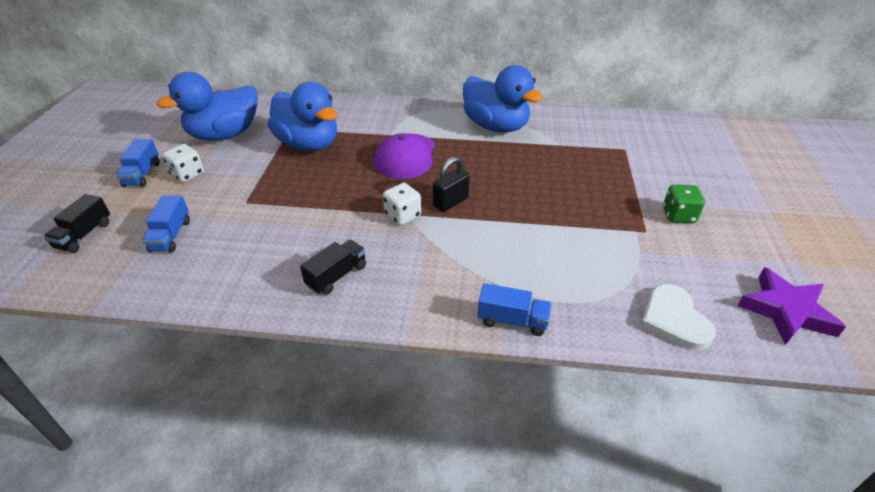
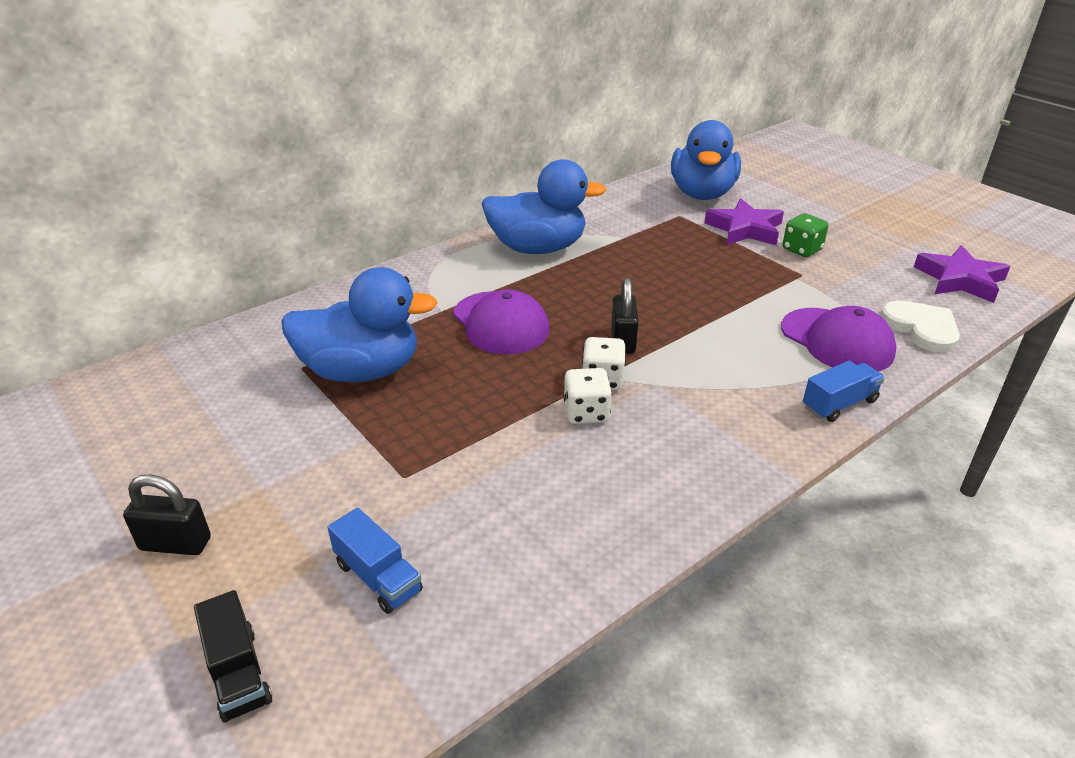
camera: 45 degrees left, 5 degrees down
blue truck [116,139,160,187] -> black padlock [123,474,211,555]
blue duck [156,72,258,141] -> blue duck moved to [671,120,741,200]
white dice [163,144,204,182] -> white dice moved to [564,368,612,424]
black truck [300,240,366,295] -> none
white heart [640,284,716,350] -> white heart turned 150 degrees counterclockwise [880,300,960,353]
none -> purple star [704,199,784,245]
none -> purple cap [781,306,896,371]

